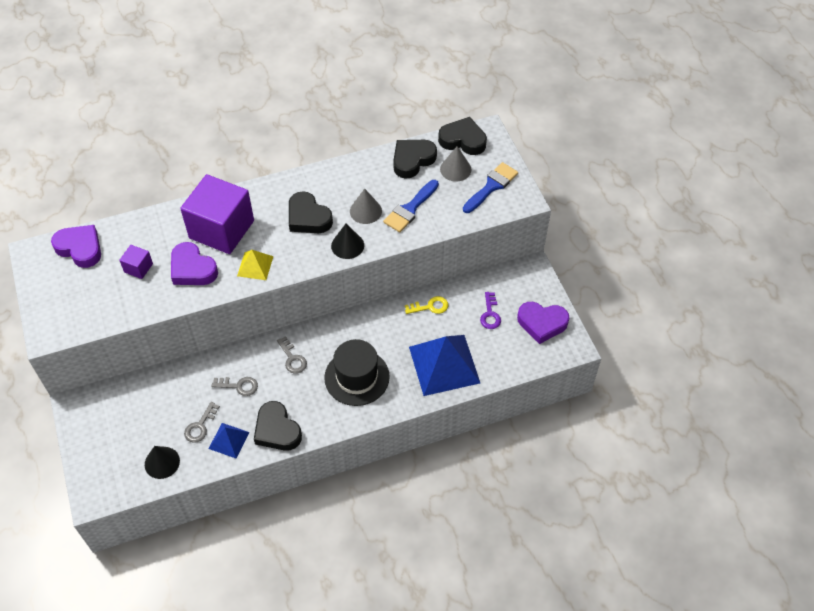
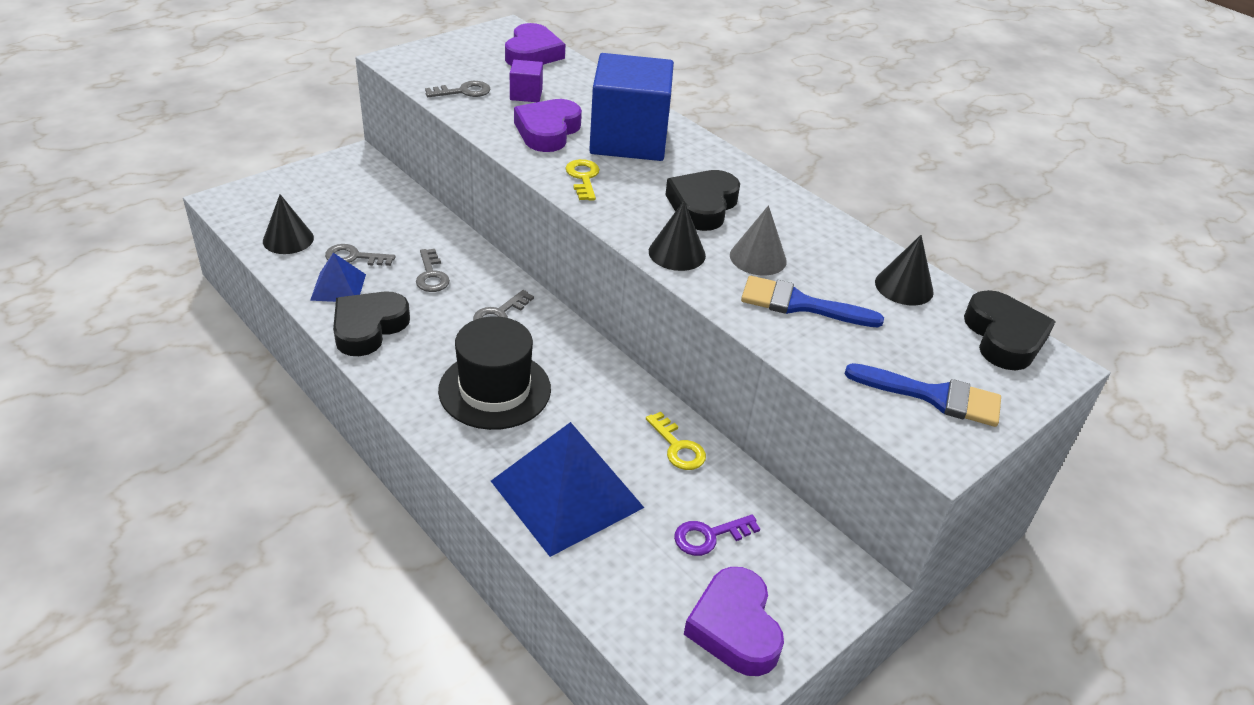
camera: 65 degrees right, 15 degrees down
purple cube [180,174,254,254] -> blue cube [589,53,674,161]
yellow pyramid [237,250,273,280] -> yellow key [565,159,600,201]
black heart [393,140,437,179] -> black cone [875,235,934,305]
grey cone [440,146,471,182] -> none
none -> grey key [425,81,491,97]

